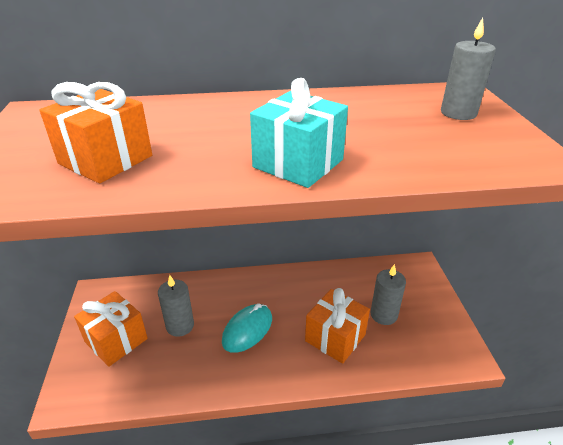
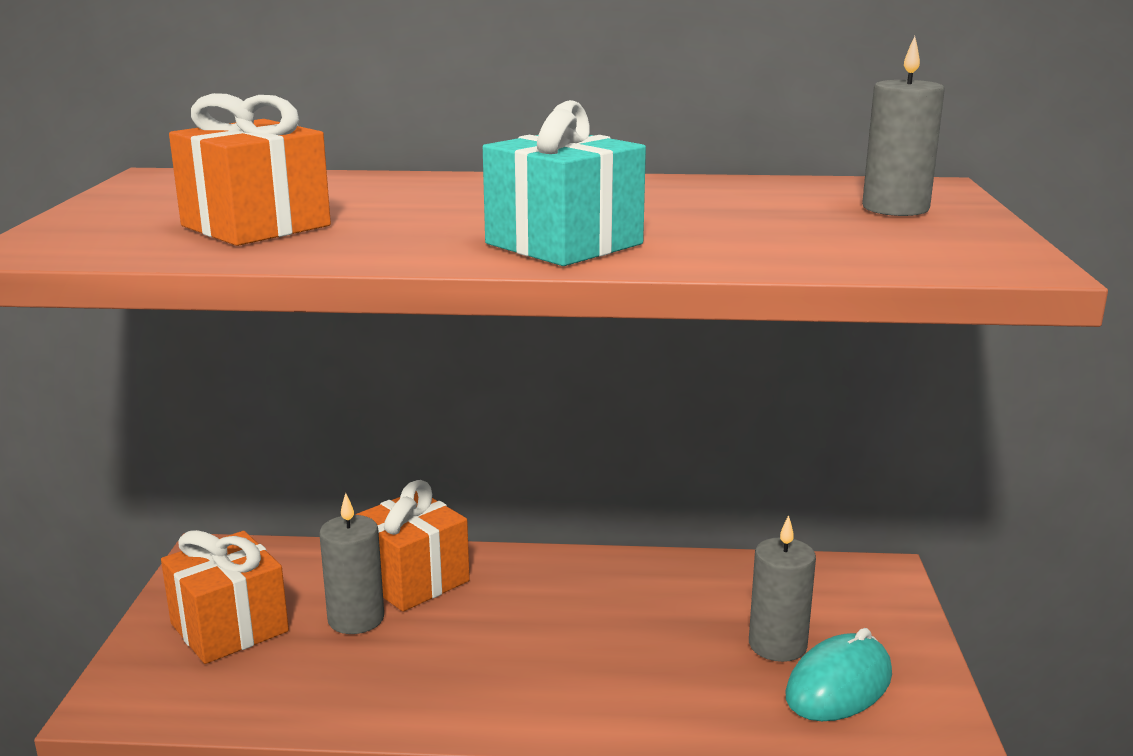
camera: 10 degrees right, 15 degrees down
turquoise mouse [222,303,272,353] -> turquoise mouse moved to [786,628,892,721]
orange gift [305,288,370,364] -> orange gift moved to [355,480,470,612]

